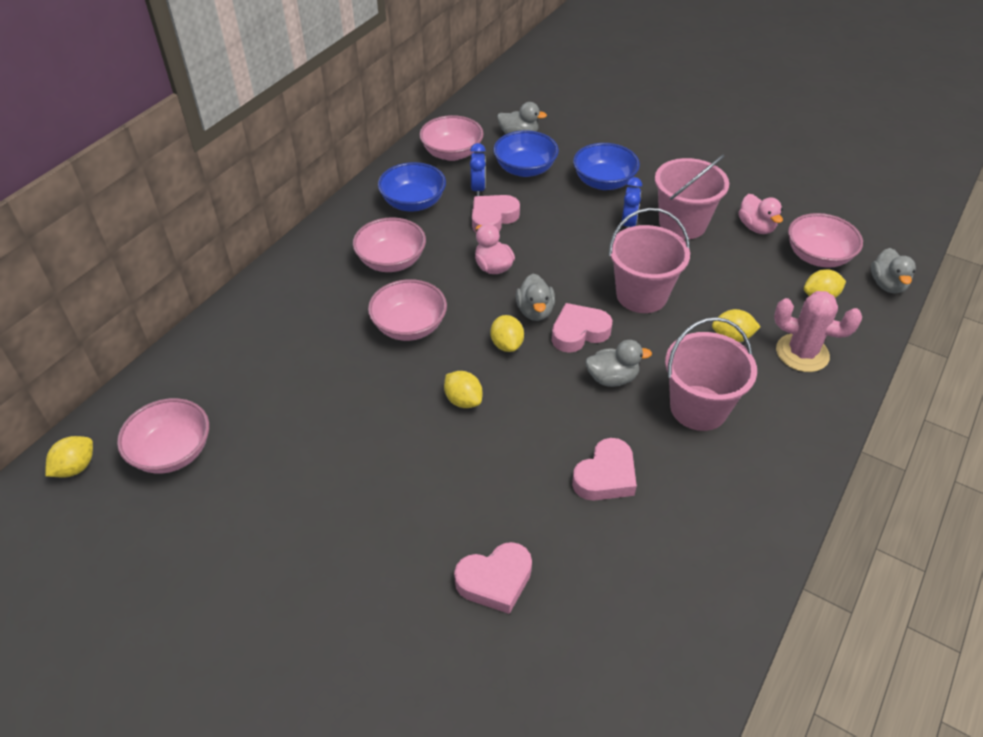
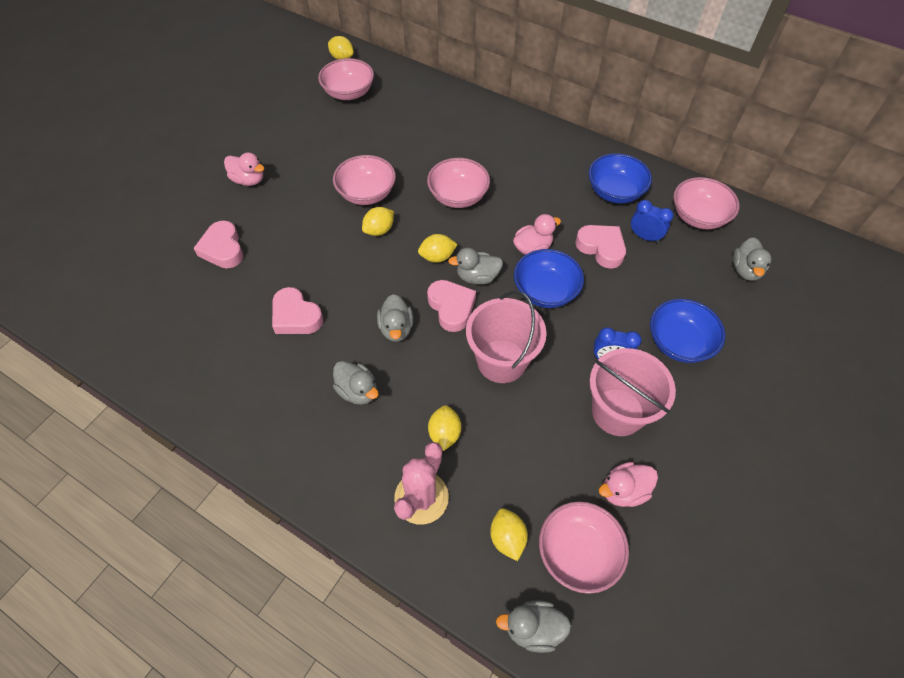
camera: 90 degrees right, 10 degrees up
pink bowl [353,217,426,272] -> pink bowl moved to [333,155,396,205]
blue clock [470,143,486,196] -> blue clock turned 150 degrees counterclockwise [631,200,674,243]
blue bowl [493,130,559,177] -> blue bowl moved to [514,249,584,308]
pink bucket [665,317,757,431] -> grey duck [333,361,379,405]
none -> pink duck [224,153,264,186]

